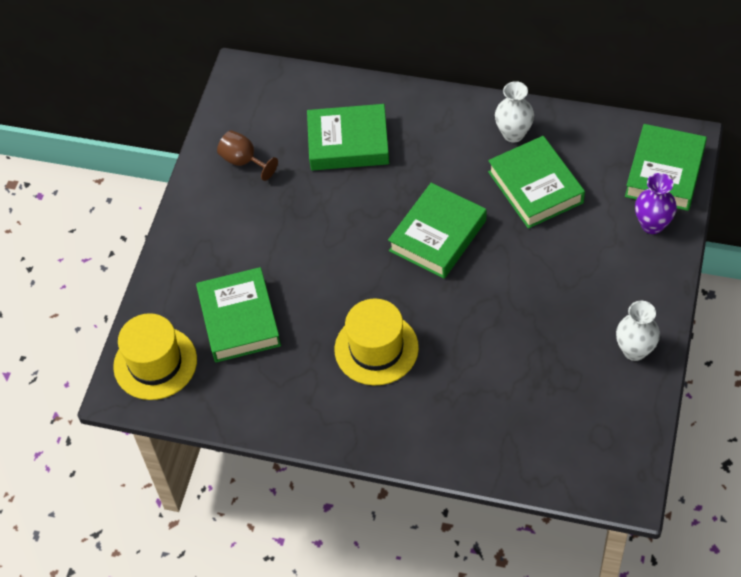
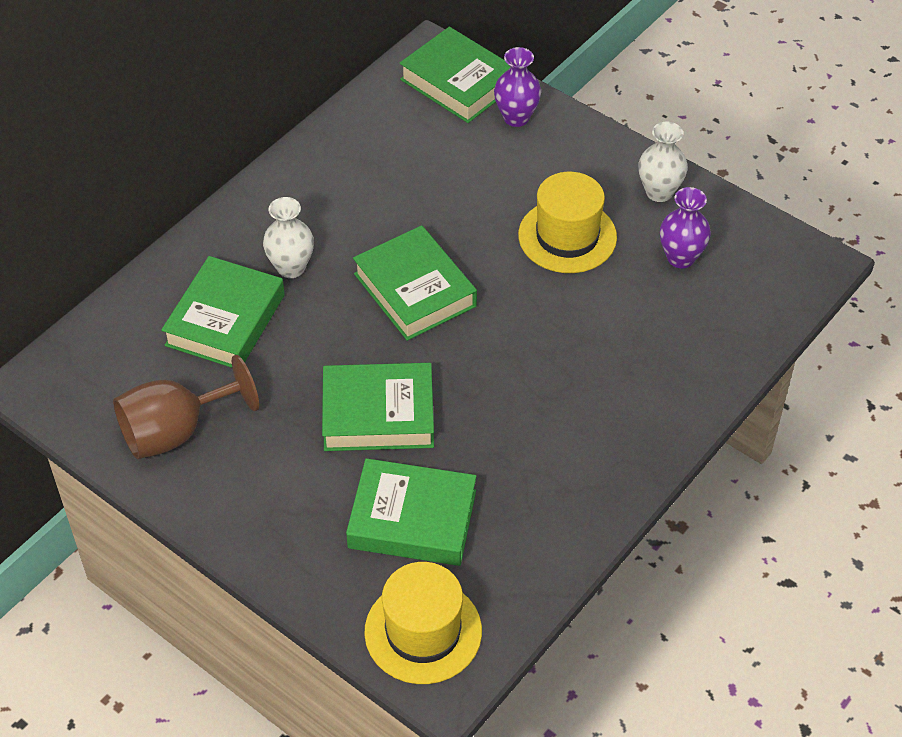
camera: 70 degrees left, 5 degrees down
brown goblet [217,130,278,181] -> brown goblet [113,355,259,459], size x1.65
yellow hat [335,298,419,385] -> yellow hat moved to [518,172,617,273]
green book [488,136,585,229] -> green book moved to [322,363,434,451]
white vase [495,81,534,142] -> white vase moved to [263,197,314,278]
none -> purple vase [660,187,711,268]

